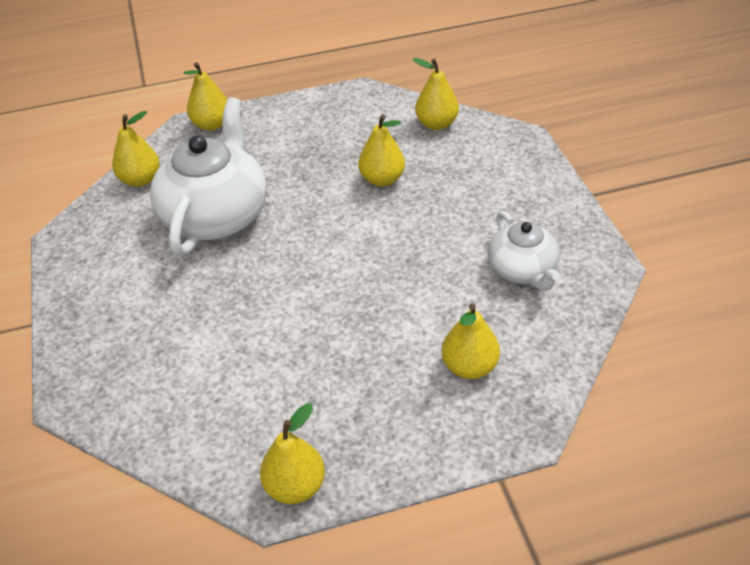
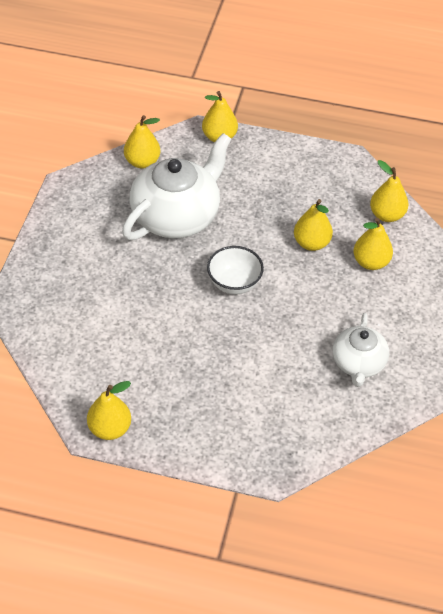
camera: 25 degrees right, 5 degrees up
yellow pear [441,304,500,379] -> yellow pear moved to [353,218,393,270]
none -> white bowl [207,246,264,294]

